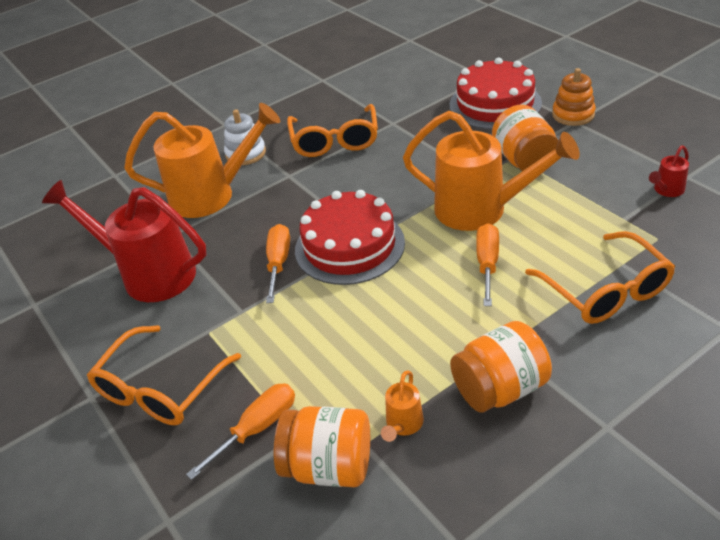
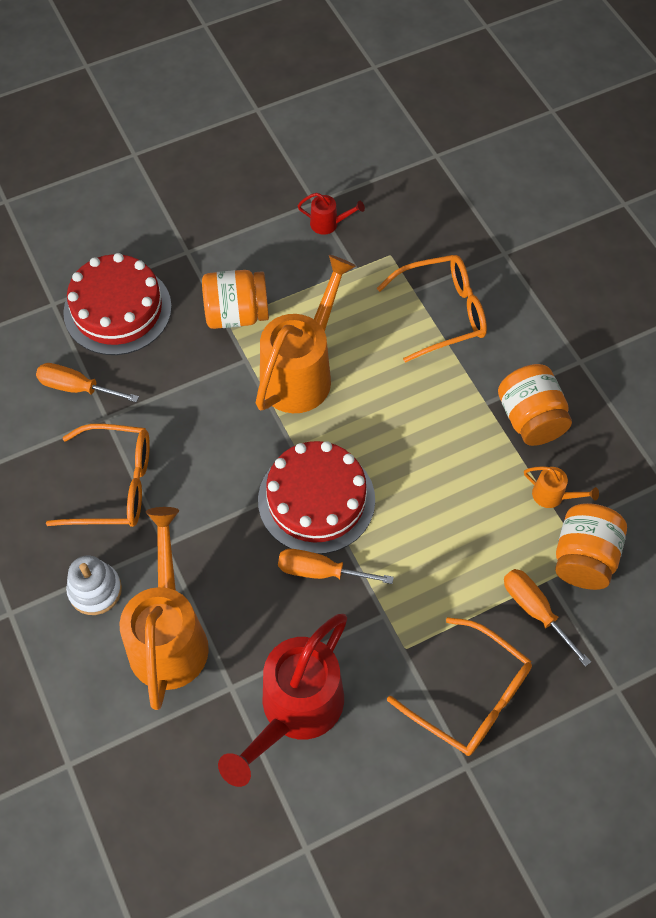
camera: 85 degrees left, 20 degrees up
orange screwdriver [476,223,499,306] -> orange screwdriver moved to [36,363,139,402]
orange stacking toy [552,68,596,126] -> none
red watering can [649,145,689,197] -> red watering can turned 45 degrees counterclockwise [298,193,365,235]

